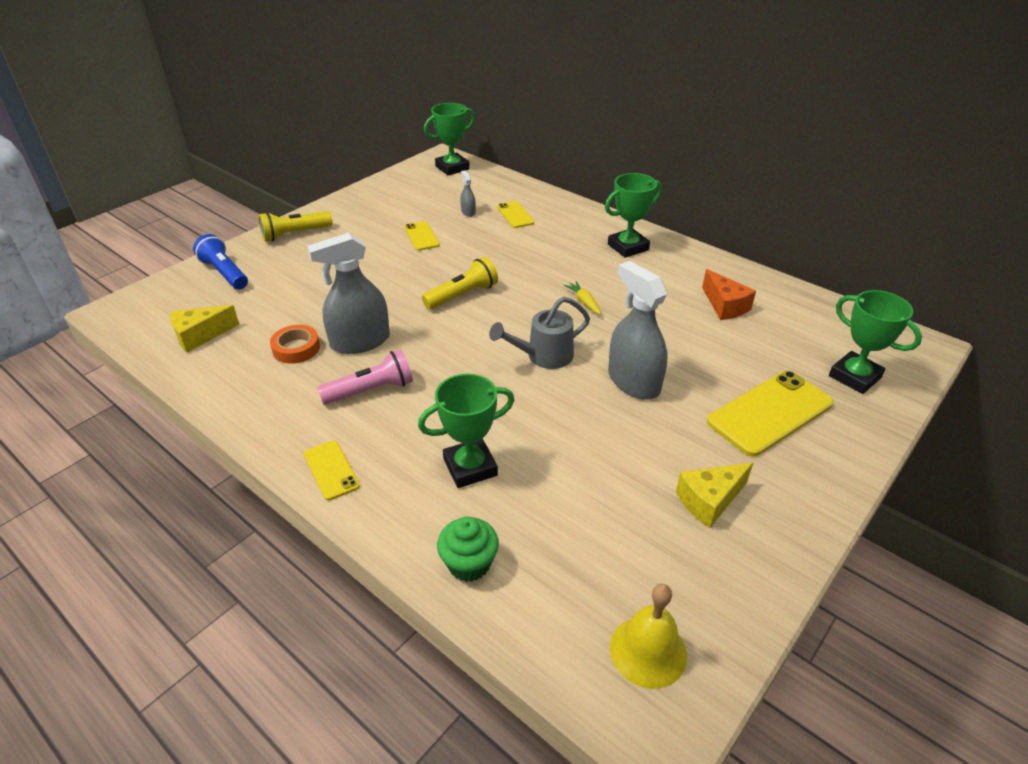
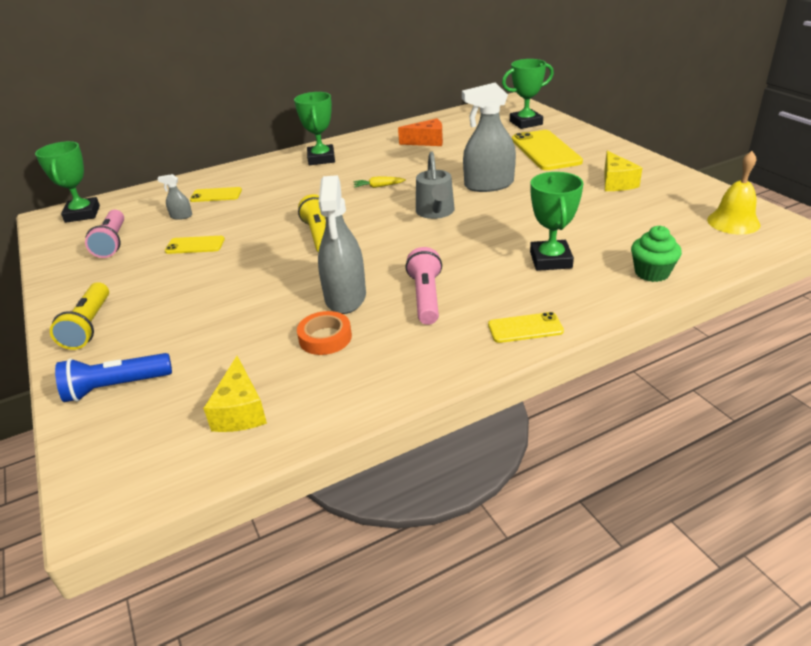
camera: 65 degrees left, 5 degrees down
none -> pink flashlight [85,210,124,258]

